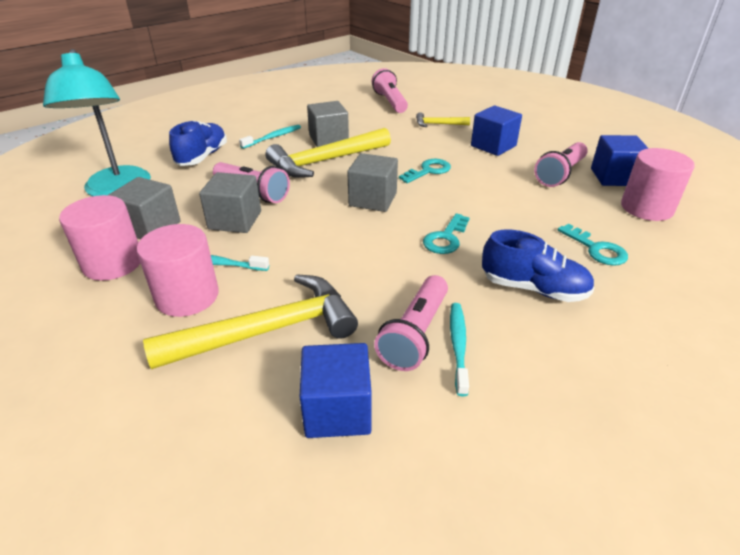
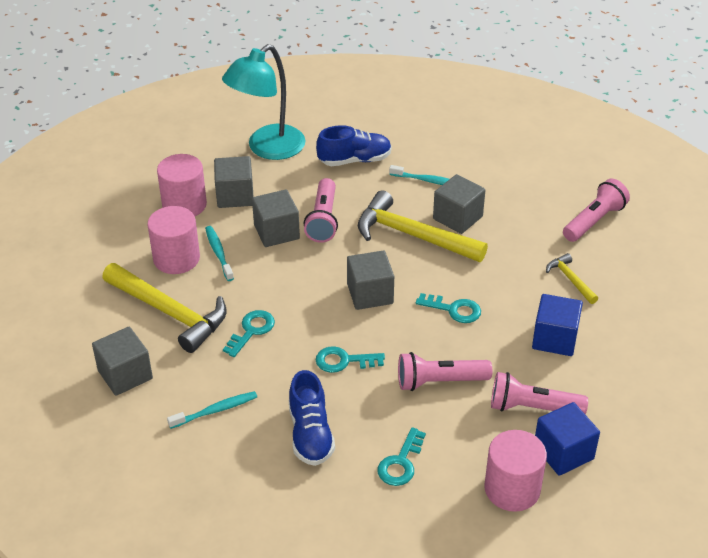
camera: 60 degrees right, 5 degrees up
blue cube [300,343,372,438] -> grey cube [92,327,153,396]
pink flashlight [374,275,448,371] -> pink flashlight moved to [398,352,492,391]
none -> turquoise key [223,310,275,357]

